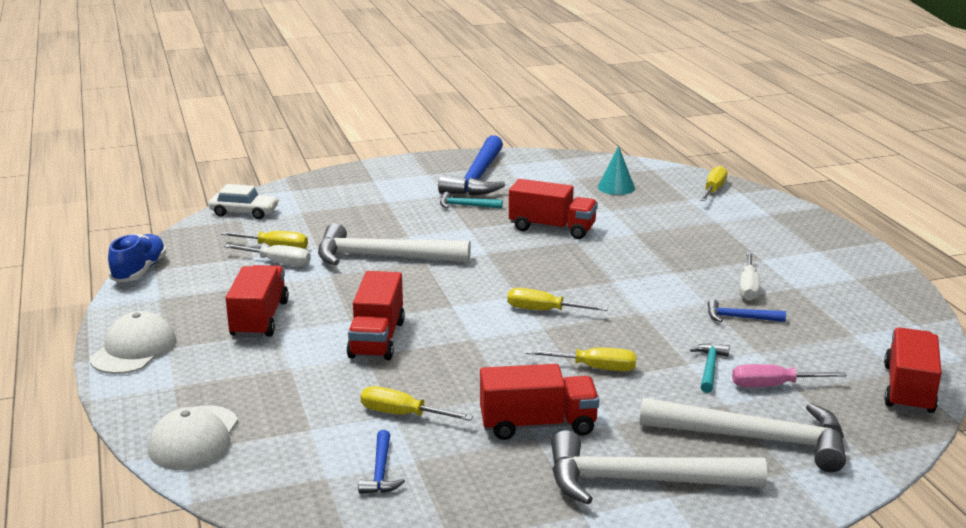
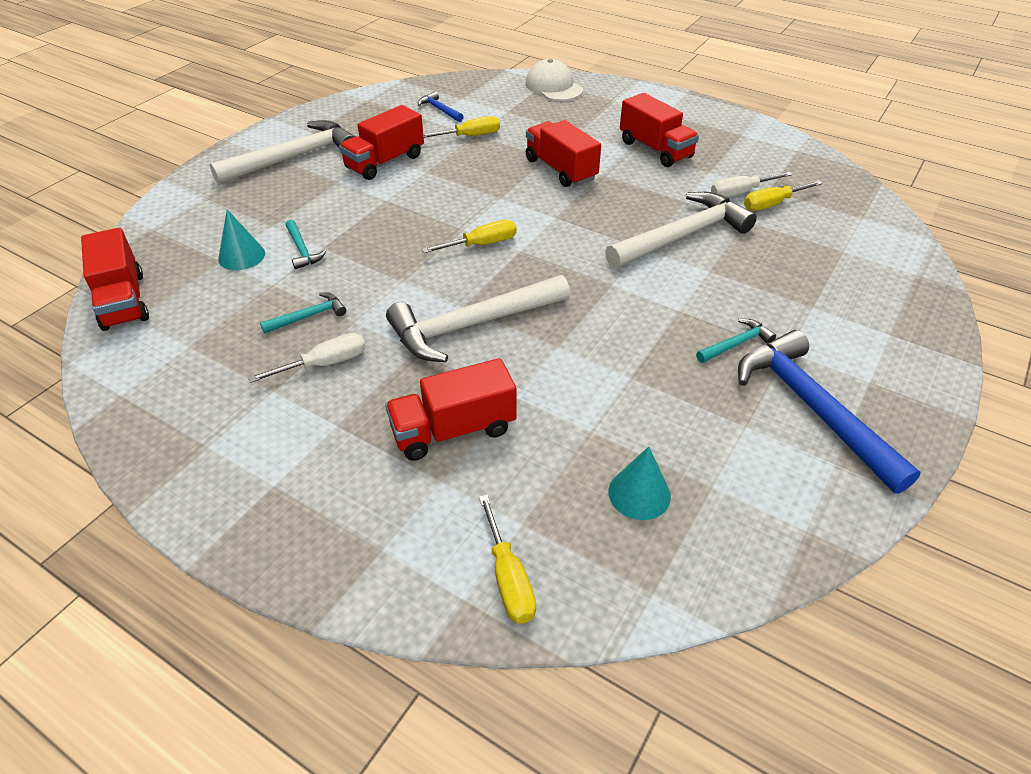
camera: 140 degrees right, 20 degrees up
white cap [90,311,177,374] -> none
blue shoe [108,234,166,282] -> none
white car [209,184,279,219] -> none
red truck [509,179,598,239] -> red truck moved to [385,358,517,461]
yellow screwdriver [526,348,636,371] -> none
white hammer [640,398,846,472] -> white hammer moved to [386,275,570,362]
blue hammer [708,299,786,322] -> turquoise hammer [260,292,346,334]
pink screwdriver [732,364,847,387] -> turquoise cone [218,209,265,270]
white screwdriver [739,252,760,301] -> white screwdriver turned 90 degrees clockwise [248,333,366,383]

